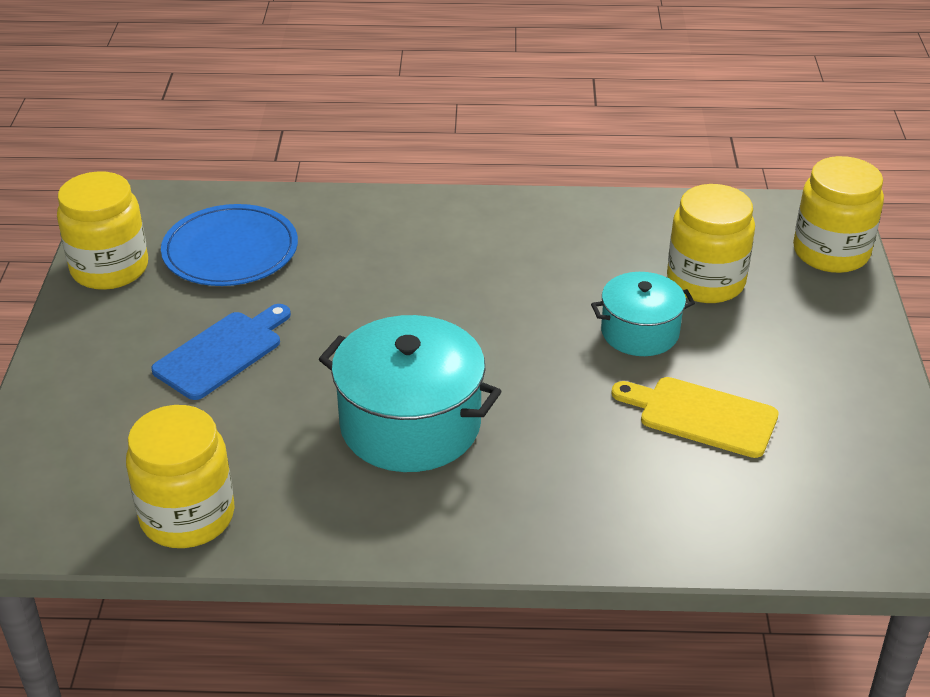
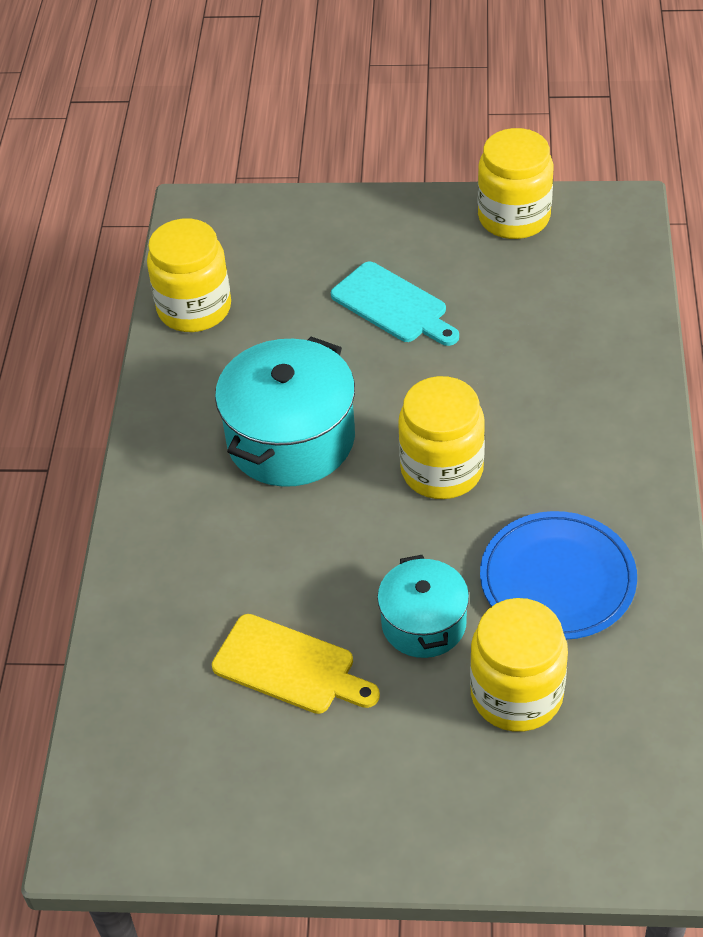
camera: 95 degrees right, 10 degrees up
blue cutting board [151,304,291,400] -> turquoise cutting board [331,262,459,346]
blue plate [161,204,298,286] -> blue plate moved to [480,511,637,640]
yellow cutting board [611,377,779,458] -> yellow cutting board turned 90 degrees clockwise [212,614,380,714]
yellow jar [793,156,884,273] -> yellow jar moved to [398,376,485,499]

